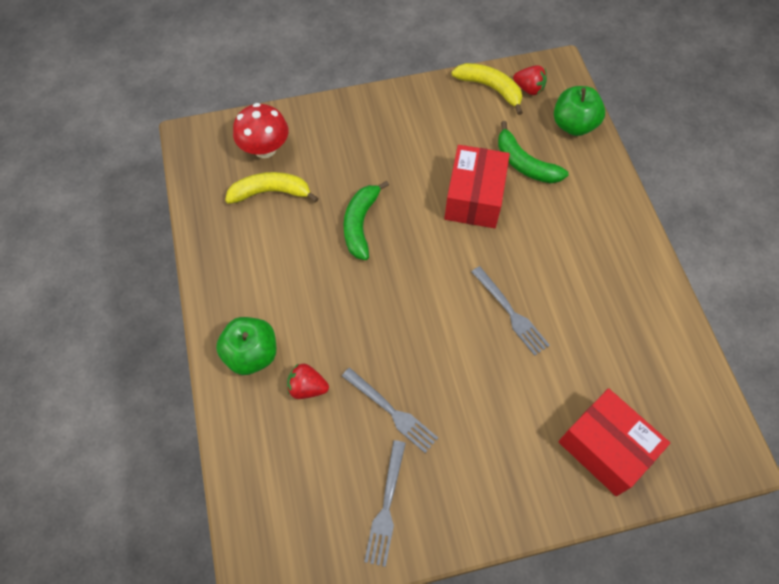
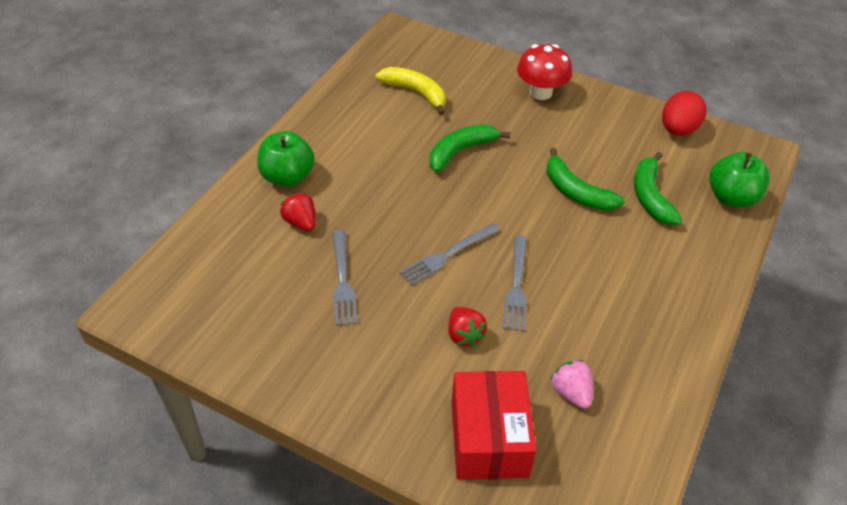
camera: 40 degrees right, 15 degrees down
red mushroom [233,103,288,158] -> red mushroom moved to [517,44,572,100]
grey fork [364,440,406,567] -> grey fork moved to [399,223,500,286]
red box [444,145,510,228] -> green banana [547,148,625,211]
yellow banana [452,63,523,115] -> red egg [662,91,707,136]
red strawberry [513,65,547,95] -> red strawberry moved to [448,307,487,347]
none -> pink strawberry [550,360,593,409]

